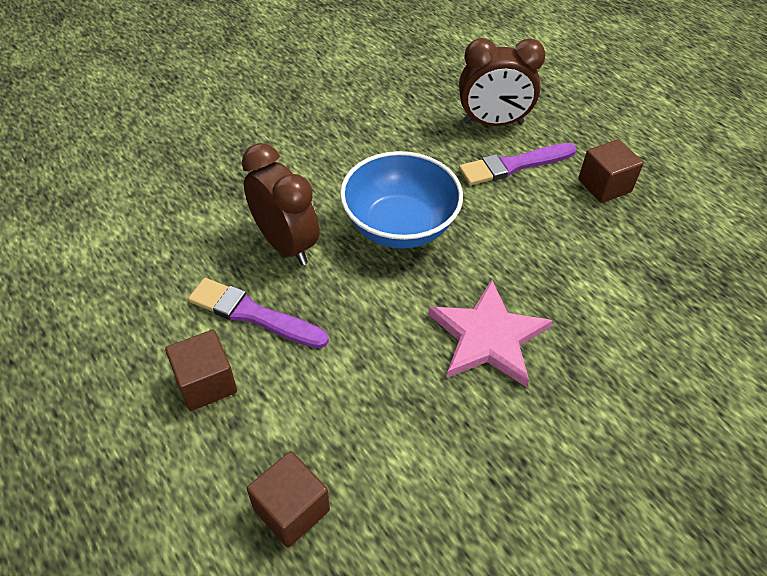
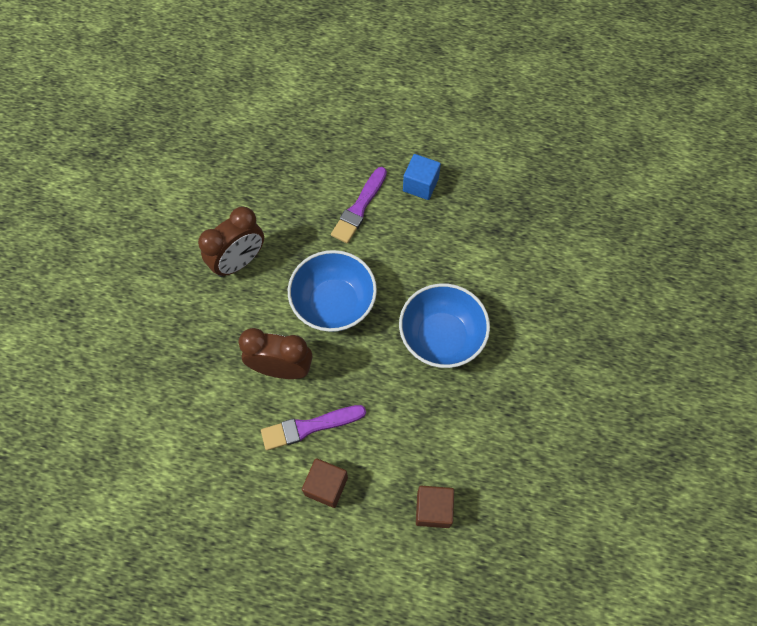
camera: 40 degrees left, 15 degrees up
pink star [428,280,553,387] -> blue bowl [399,283,490,368]
brown clock [459,38,545,126] -> brown clock moved to [198,206,264,277]
brown cube [578,139,643,203] -> blue cube [403,154,441,200]

